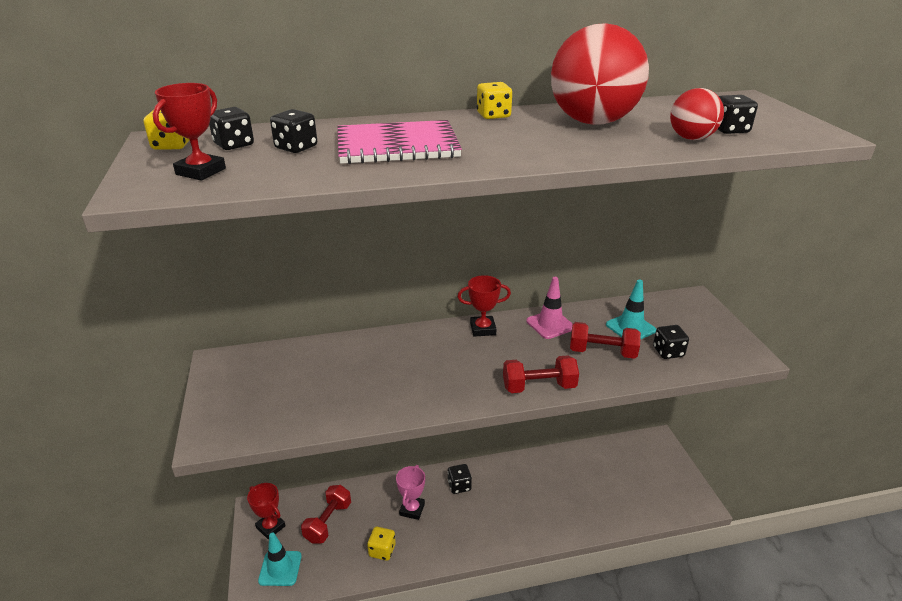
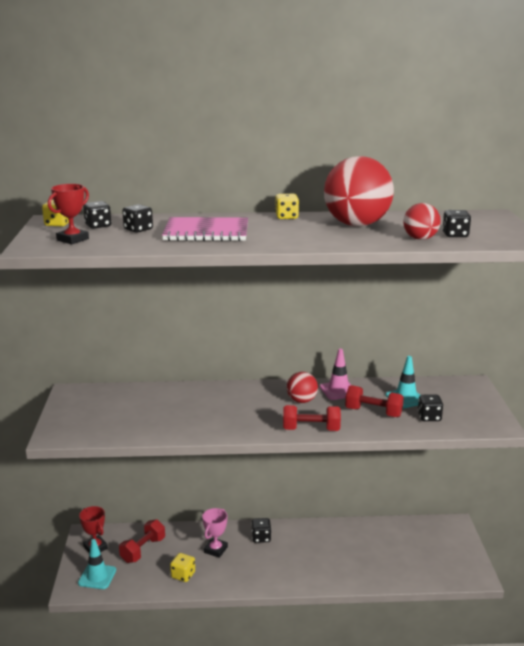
camera: 10 degrees right, 10 degrees down
red trophy [457,275,511,337] -> none
none -> red ball [287,372,318,403]

